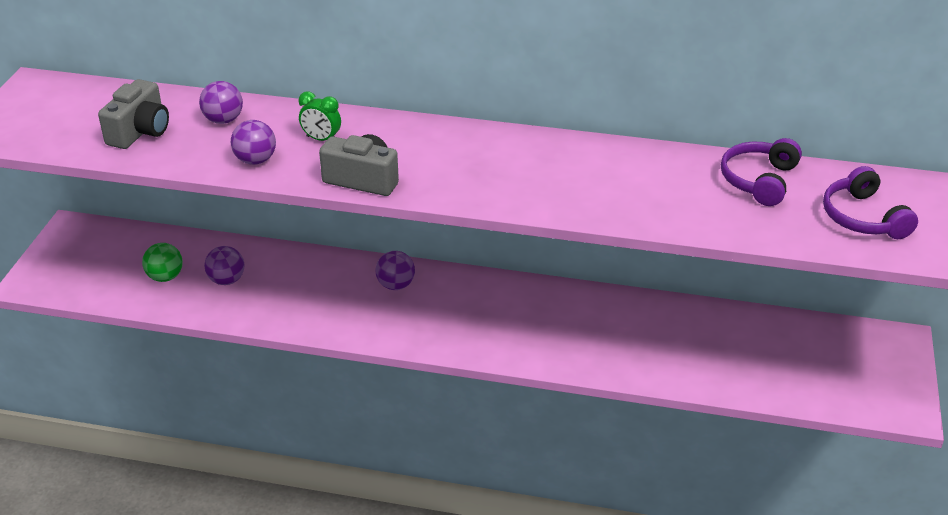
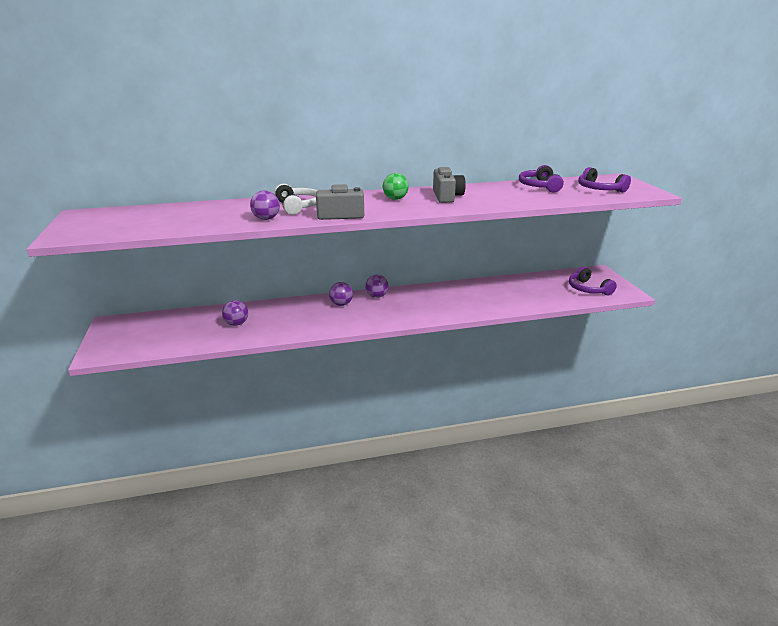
camera: 25 degrees left, 10 degrees down
grey camera [98,79,169,149] -> grey camera moved to [433,167,466,203]
green ball [142,243,183,282] -> green ball moved to [383,173,409,200]
purple ball [199,81,243,124] -> purple ball moved to [365,275,389,298]
green clock [299,92,341,141] -> white headphones [274,184,317,215]
none -> purple headphones [569,267,617,295]

